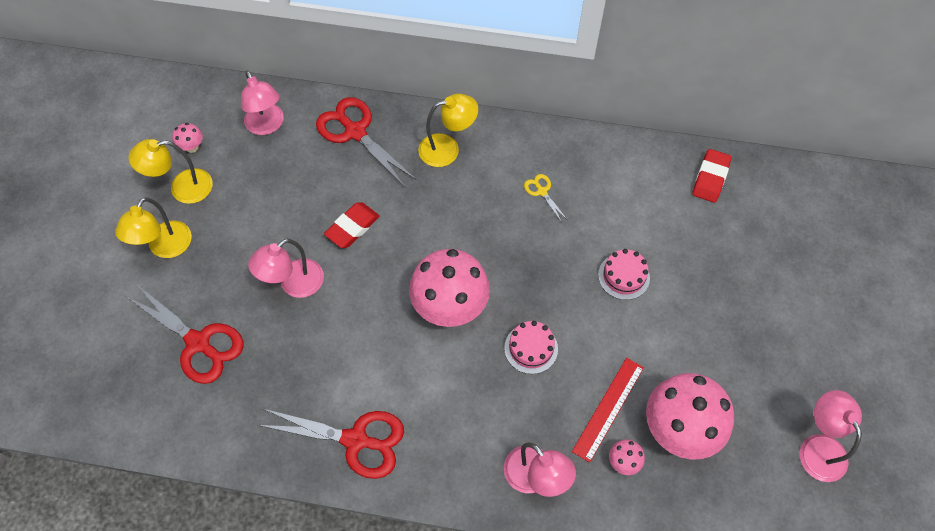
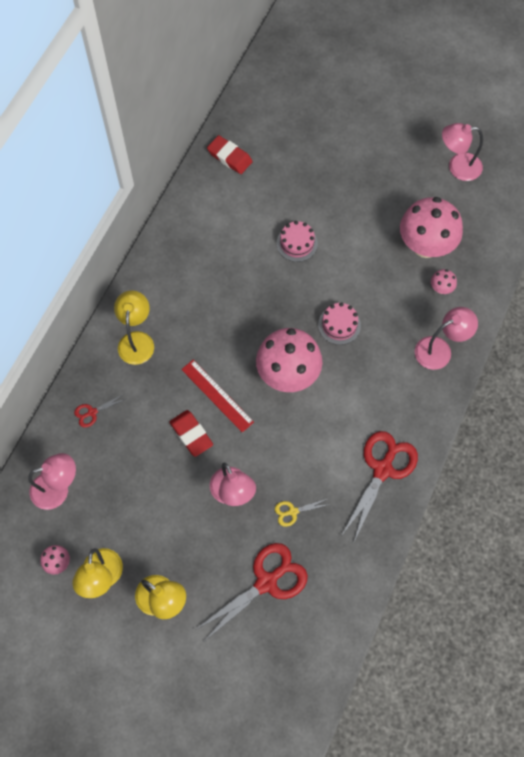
camera: 75 degrees left, 5 degrees up
red scissors [316,97,416,187] -> red scissors [74,394,126,427], size x0.46
yellow scissors [524,174,567,223] -> yellow scissors moved to [275,499,331,527]
red ruler [572,358,644,463] -> red ruler moved to [181,360,254,433]

